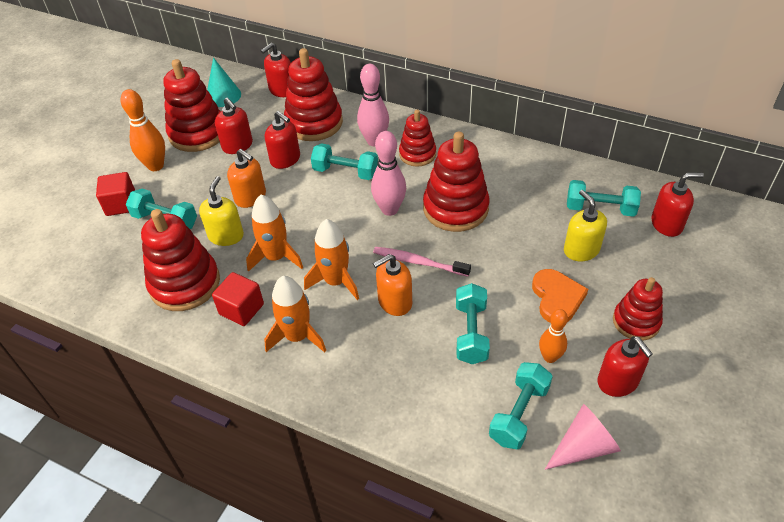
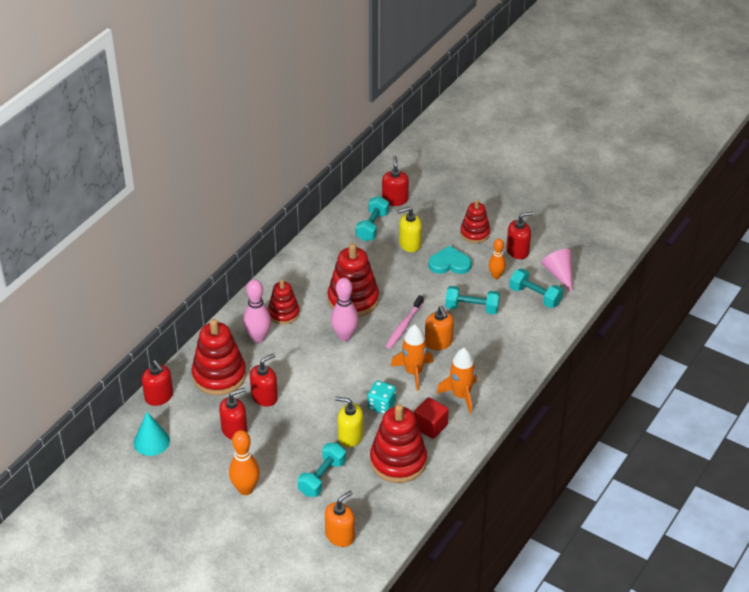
camera: 85 degrees left, 5 degrees down
red cube [96,172,135,216] -> none
red stacking toy [163,59,221,152] -> none
orange soap dispenser [227,149,266,208] -> orange soap dispenser moved to [325,491,355,547]
orange rocket [246,195,303,272] -> turquoise dice [368,381,396,414]
turquoise dumbbell [311,143,378,180] -> none
orange heart [532,269,588,323] -> turquoise heart [428,246,472,274]

